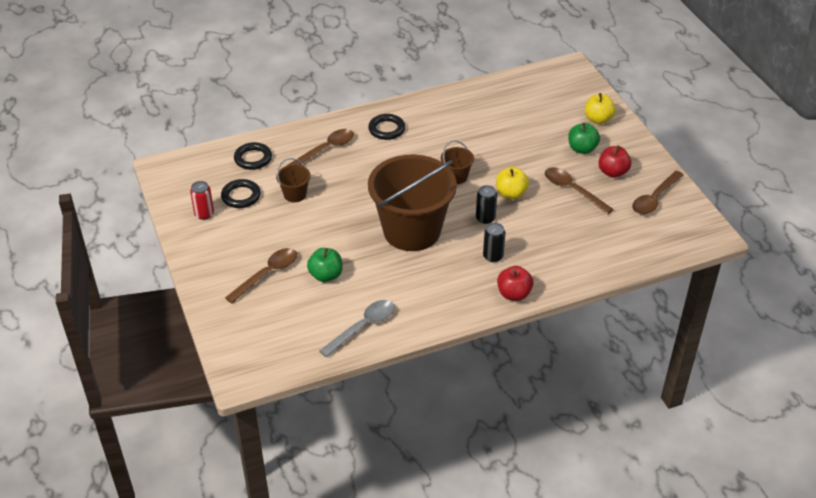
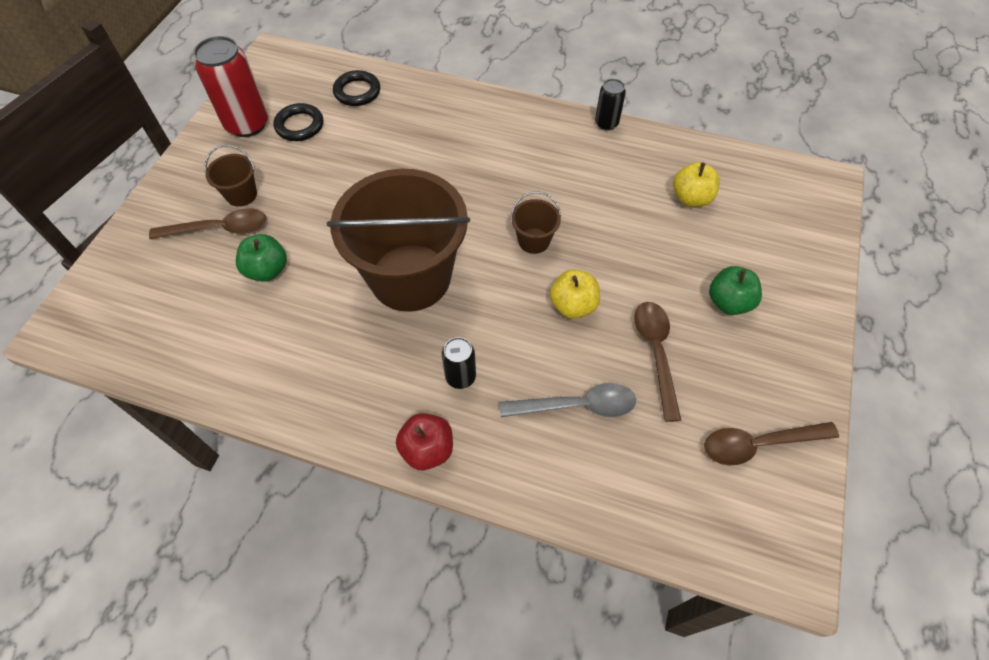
camera: 40 degrees right, 15 degrees up
red can [190,181,214,220] -> red can [193,36,268,137], size x1.88
brown bucket [276,158,311,202] -> brown bucket moved to [204,145,257,207]
brown spoon [287,129,354,166] -> none
grey spoon [319,300,395,357] -> grey spoon moved to [500,383,636,417]
black ring [368,114,405,140] -> none
black can [476,185,497,224] -> black can moved to [595,79,626,130]
yellow apple [585,93,616,124] -> yellow apple moved to [673,162,720,207]
red apple [598,145,631,178] -> none

